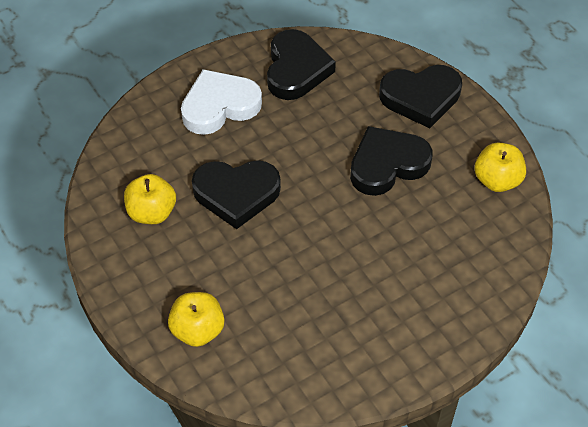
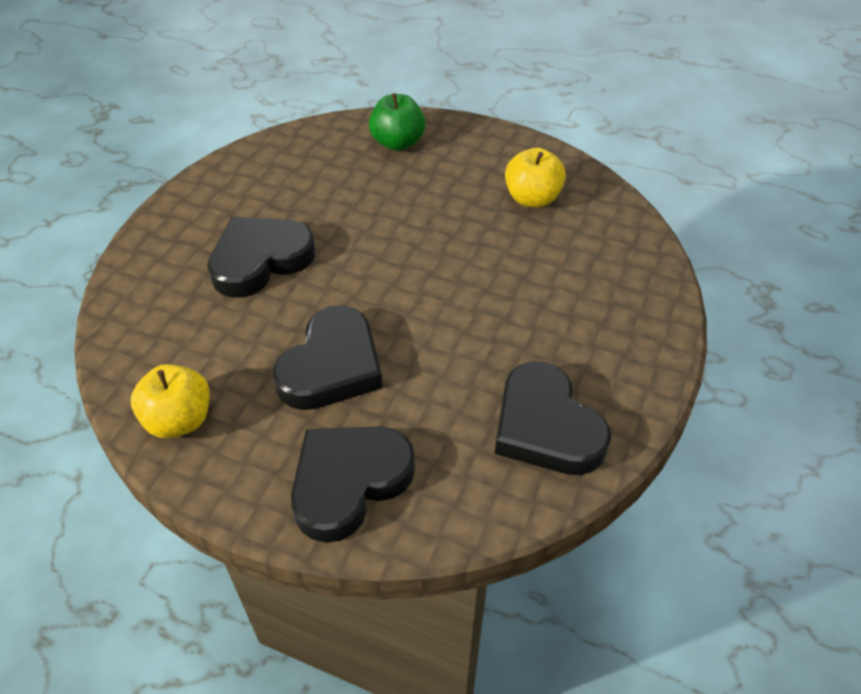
camera: 145 degrees right, 5 degrees down
yellow apple [168,292,224,347] -> green apple [369,93,425,151]
white heart [181,69,262,135] -> none
black heart [192,160,281,229] -> black heart moved to [207,217,315,298]

